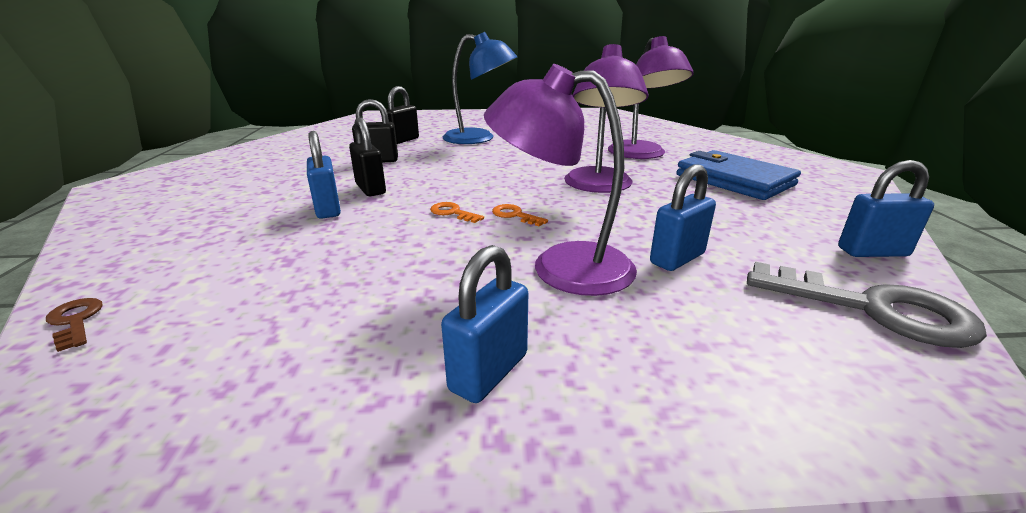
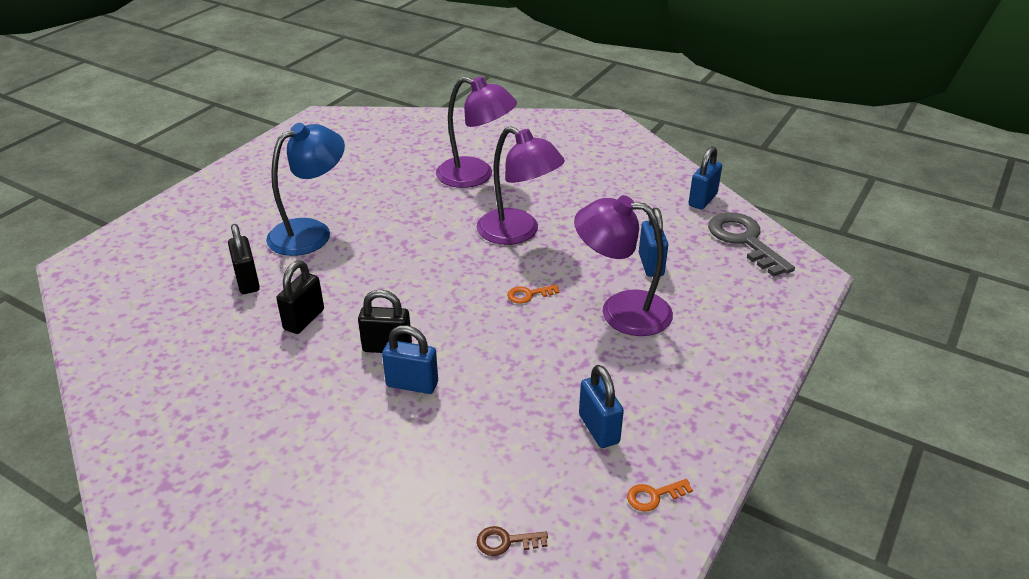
camera: 55 degrees left, 10 degrees up
orange key [430,202,484,223] -> orange key moved to [627,479,693,511]
blue padlock [441,245,528,403] -> blue padlock moved to [579,365,624,448]
purple lamp [484,64,637,296] -> purple lamp turned 60 degrees clockwise [574,195,673,336]
blue wallet [676,150,801,200] -> none
grey key [747,262,987,348] -> grey key turned 90 degrees counterclockwise [708,212,795,277]

